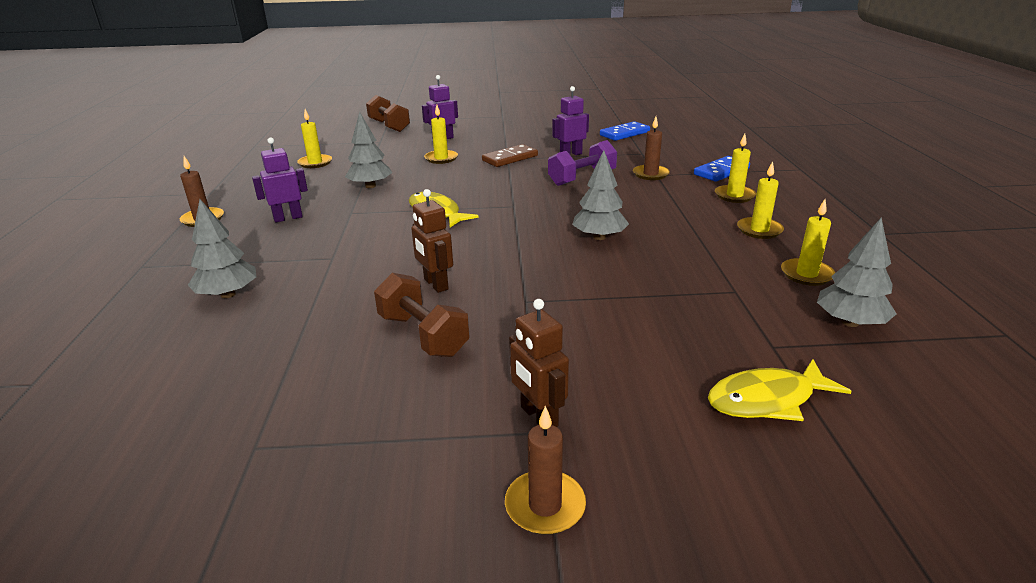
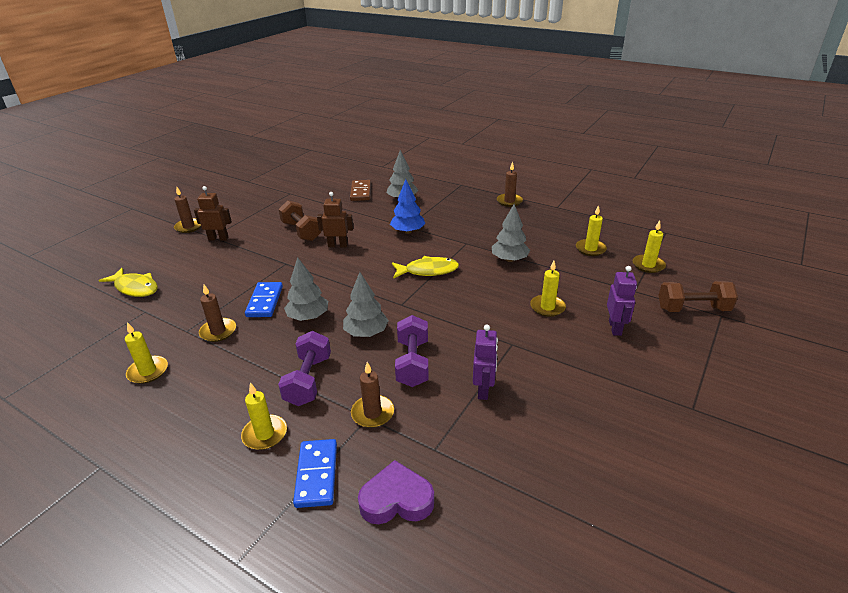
camera: 125 degrees right, 5 degrees up
purple robot [252,137,308,223] -> none
brown dumbbell [374,273,470,357] -> brown dumbbell turned 60 degrees clockwise [279,200,322,241]
brown domino [482,144,538,167] -> brown domino moved to [350,180,371,201]
blue domino [600,121,650,141] -> blue domino moved to [245,282,283,317]
yellow fish [708,359,851,421] -> yellow fish turned 105 degrees clockwise [99,268,158,297]
yellow candle [737,161,784,239] -> yellow candle moved to [633,220,666,273]
grey tree [817,218,897,327] -> grey tree moved to [343,272,389,337]
none -> brown candle [199,285,236,342]
none -> purple dumbbell [278,331,331,406]
none -> purple heart [358,460,434,524]
none -> blue tree [390,179,425,234]

